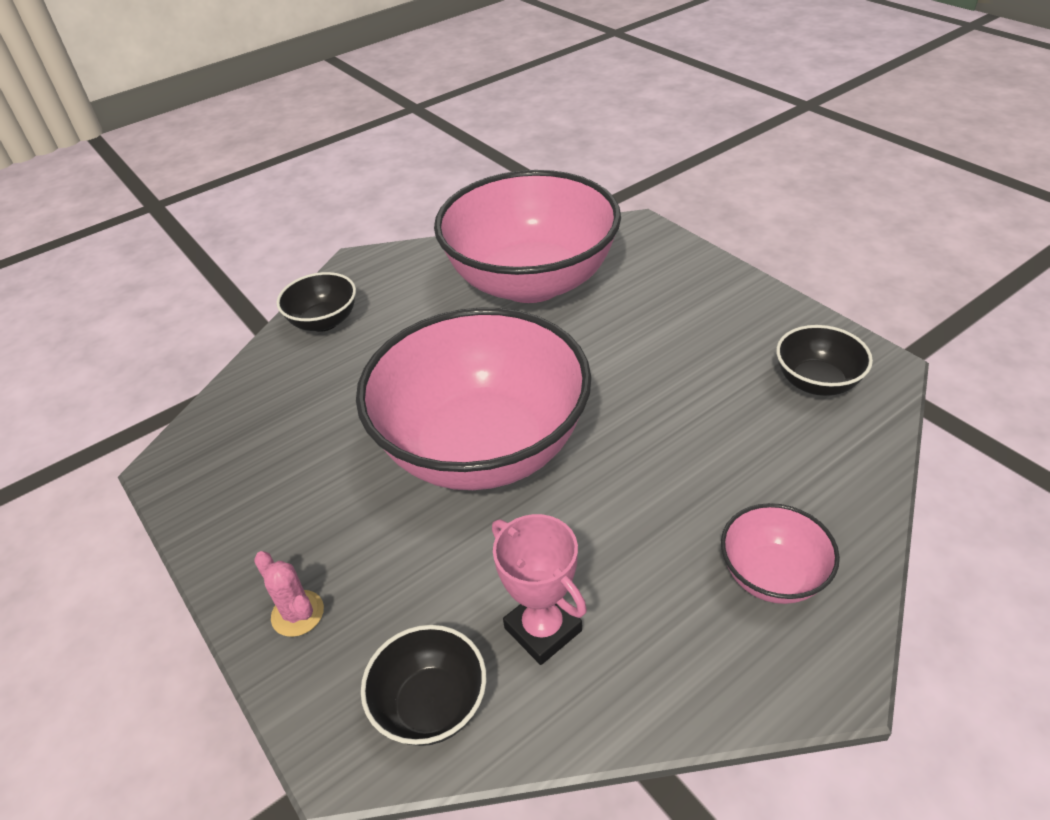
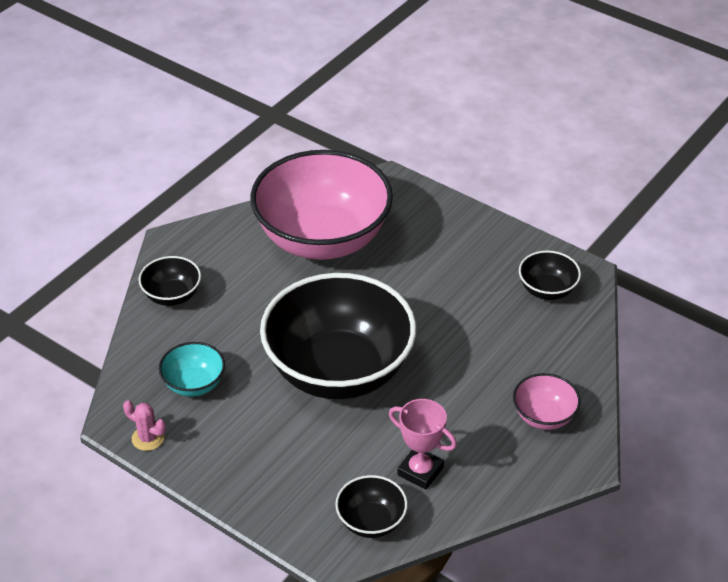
camera: 20 degrees left, 0 degrees up
pink cactus [254,551,324,637] -> pink cactus moved to [123,400,166,451]
pink bowl [356,307,591,490] -> black bowl [260,273,416,399]
none -> turquoise bowl [159,342,225,396]

